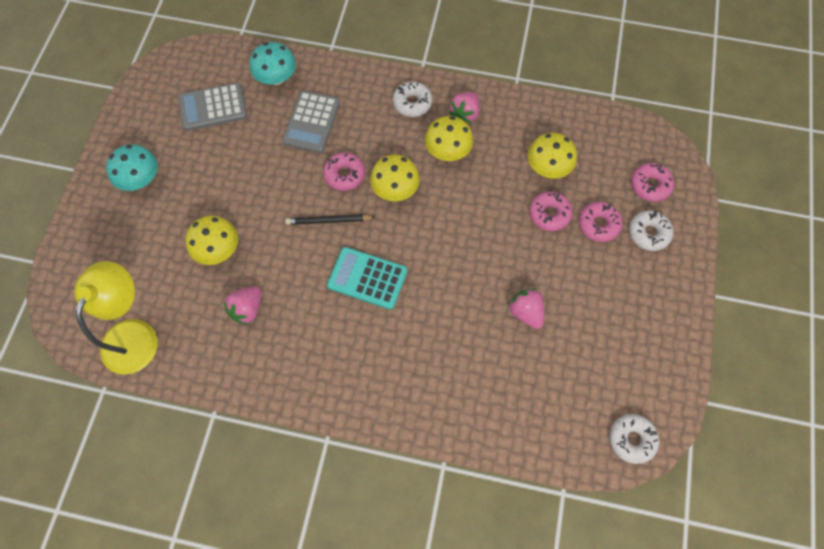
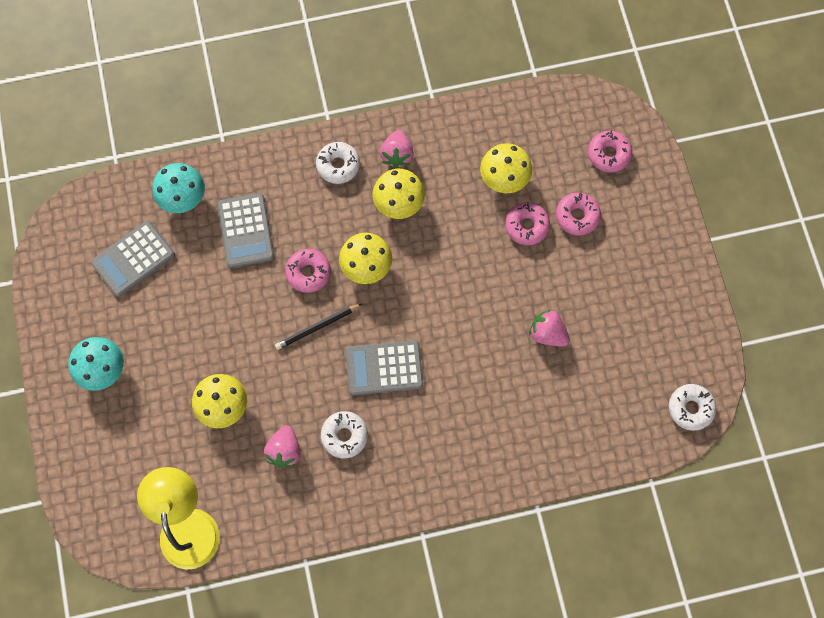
camera: 25 degrees left, 5 degrees up
turquoise calculator [327,247,407,309] -> grey calculator [346,340,423,395]
white donut [629,211,673,251] -> white donut moved to [321,411,368,458]

